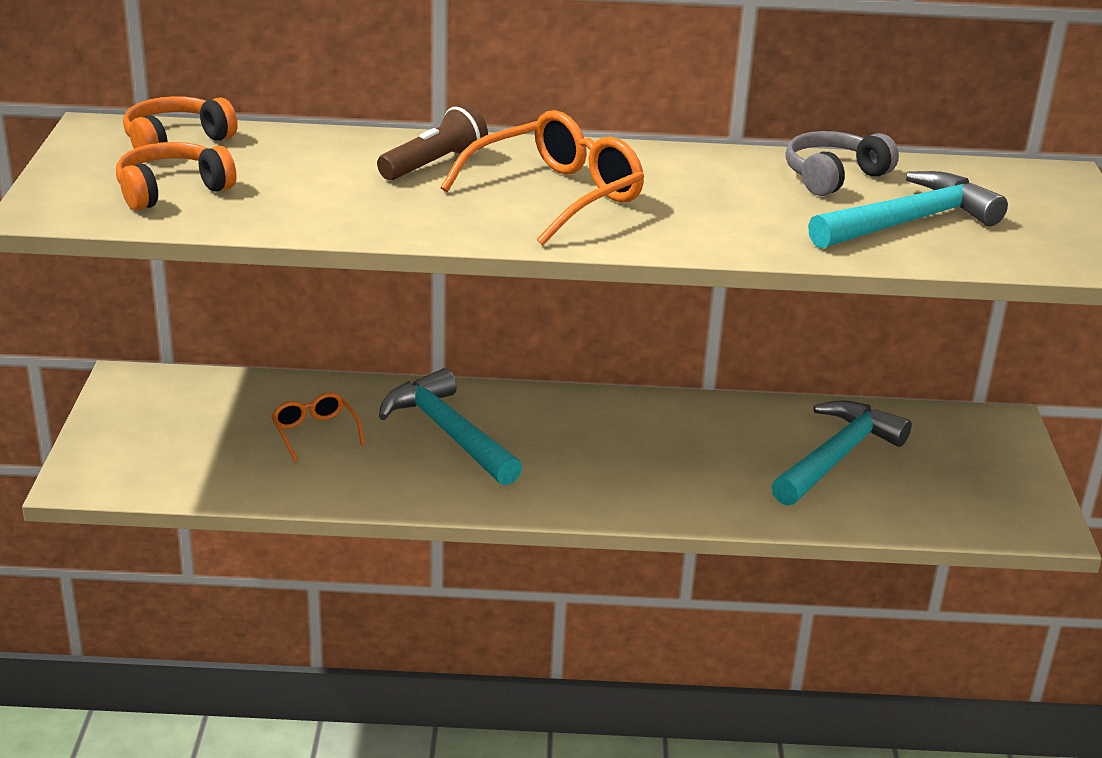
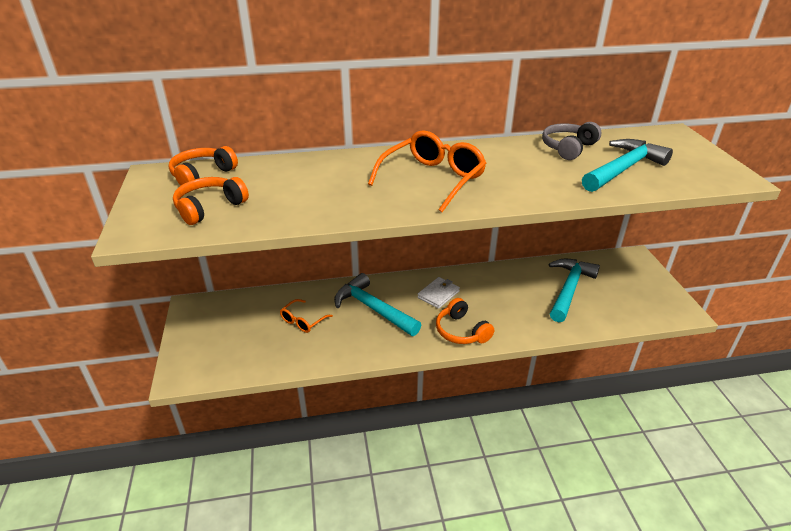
camera: 10 degrees left, 5 degrees up
orange glasses [271,392,365,462] -> orange glasses turned 105 degrees counterclockwise [280,299,333,333]
brown flashlight [377,104,488,180] -> none
none -> white wallet [417,277,460,309]
none -> orange headphones [436,298,494,344]

